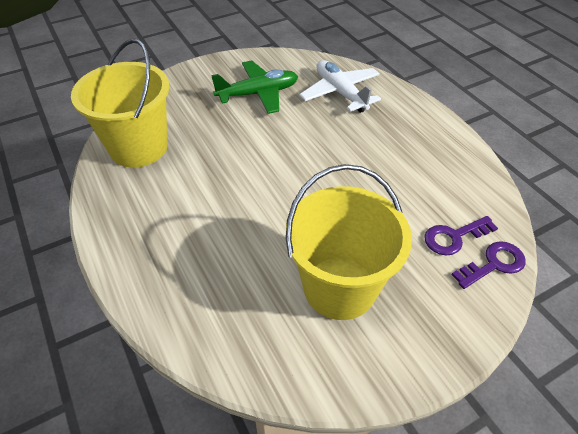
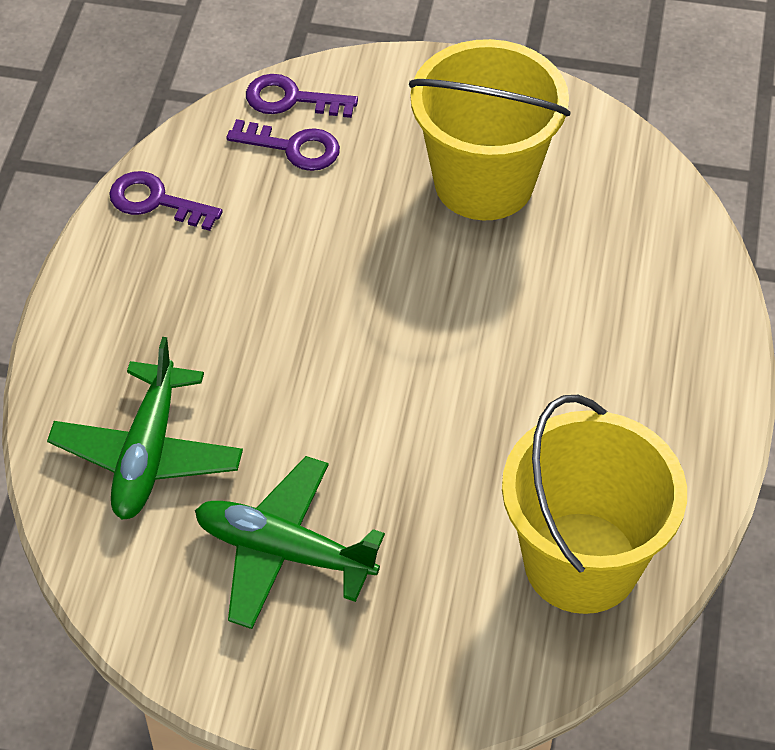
camera: 140 degrees left, 5 degrees up
white plane [299,60,381,113] -> green plane [47,337,243,519]
none -> purple key [109,171,223,231]

